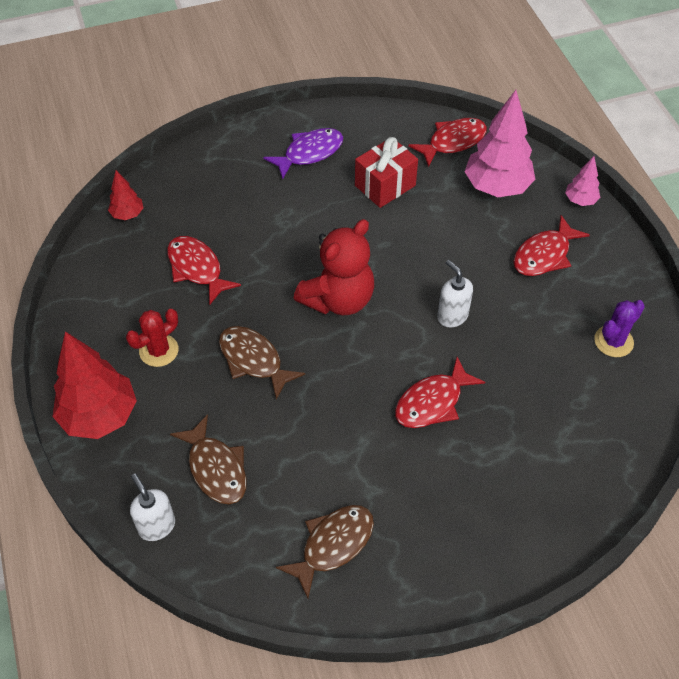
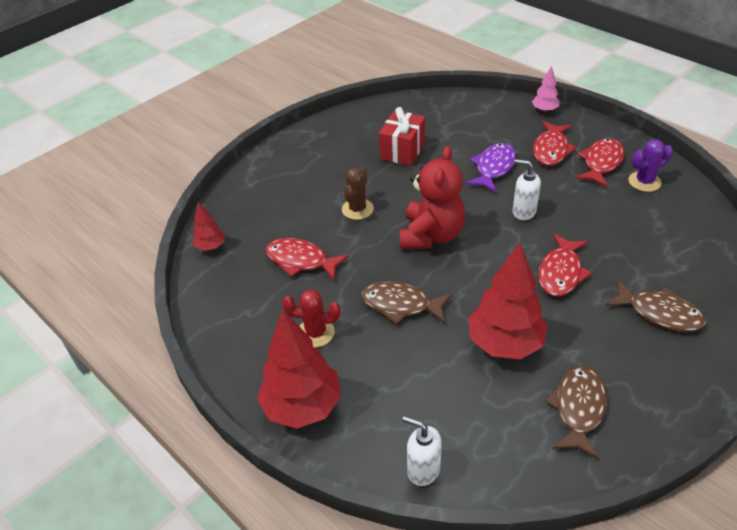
camera: 25 degrees left, 10 degrees down
red cactus [126,309,179,367] -> red cactus turned 75 degrees clockwise [282,289,341,347]
brown fish [170,414,247,504] -> brown fish moved to [606,280,706,332]
purple fish [263,128,343,179] -> purple fish moved to [466,143,516,192]
red fish [408,118,487,167] -> red fish moved to [575,138,624,187]
pink tree [464,90,535,197] -> none
purple cactus [594,300,645,357] -> purple cactus turned 45 degrees clockwise [629,139,673,192]
none -> brown cactus [342,167,374,220]
none -> red tree [468,243,548,359]

